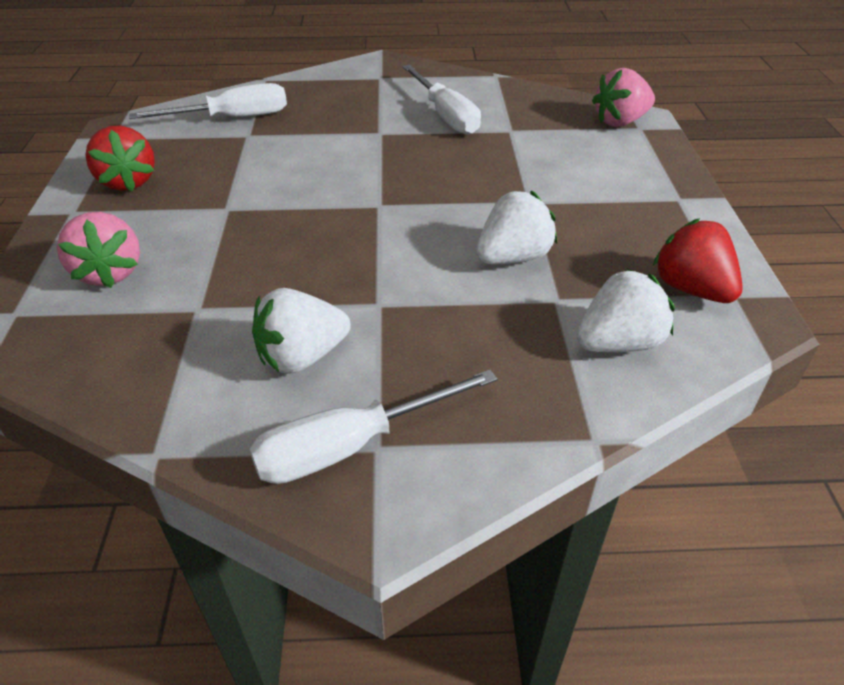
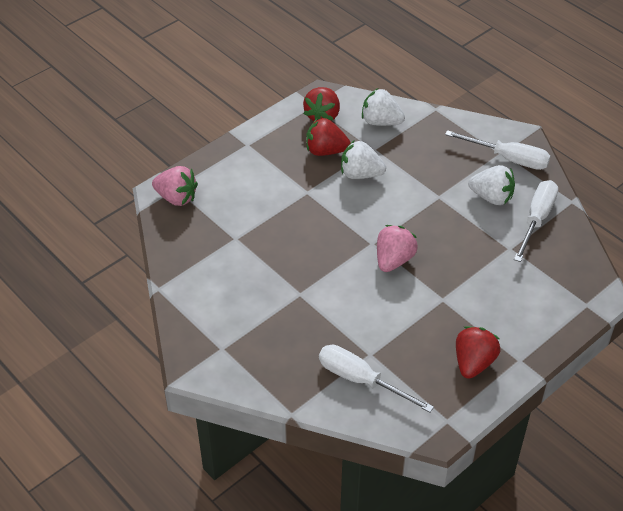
camera: 130 degrees left, 5 degrees up
pink strawberry [57,212,140,288] -> pink strawberry moved to [377,225,418,272]
white screwdriver [402,65,481,135] -> white screwdriver moved to [514,180,558,262]
none -> red strawberry [306,118,351,156]

